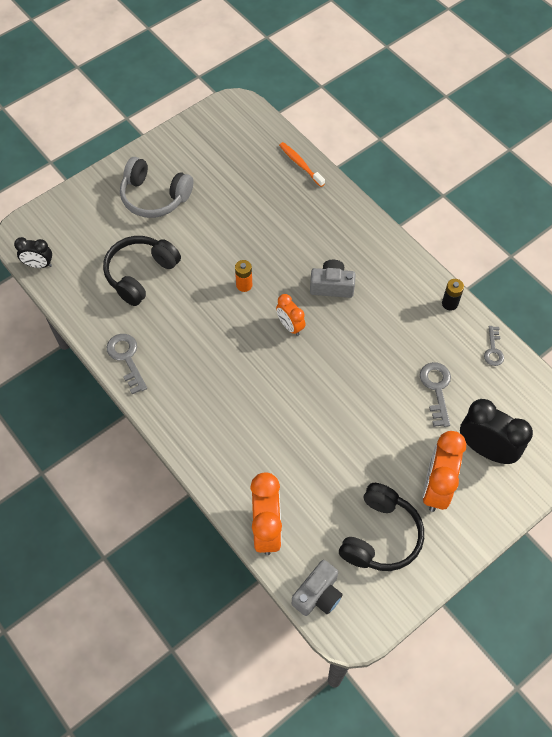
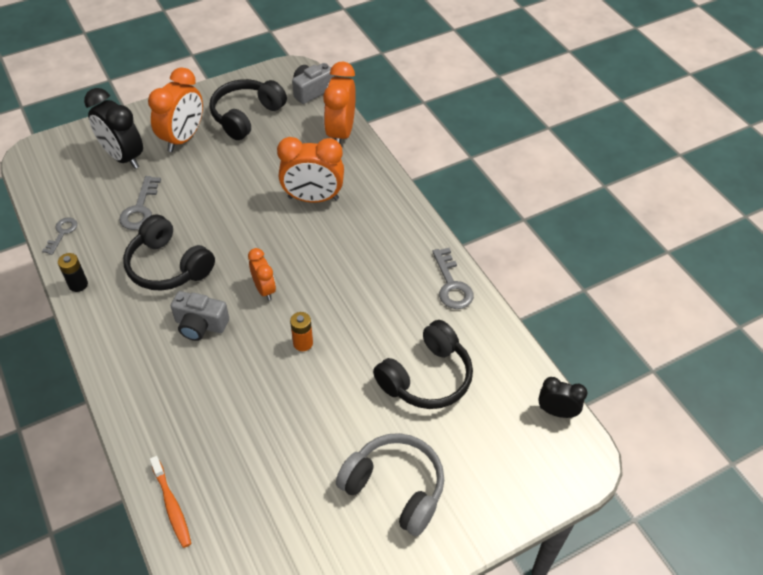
camera: 170 degrees left, 10 degrees down
none -> black headphones [123,215,215,291]
none -> orange clock [277,137,344,203]

